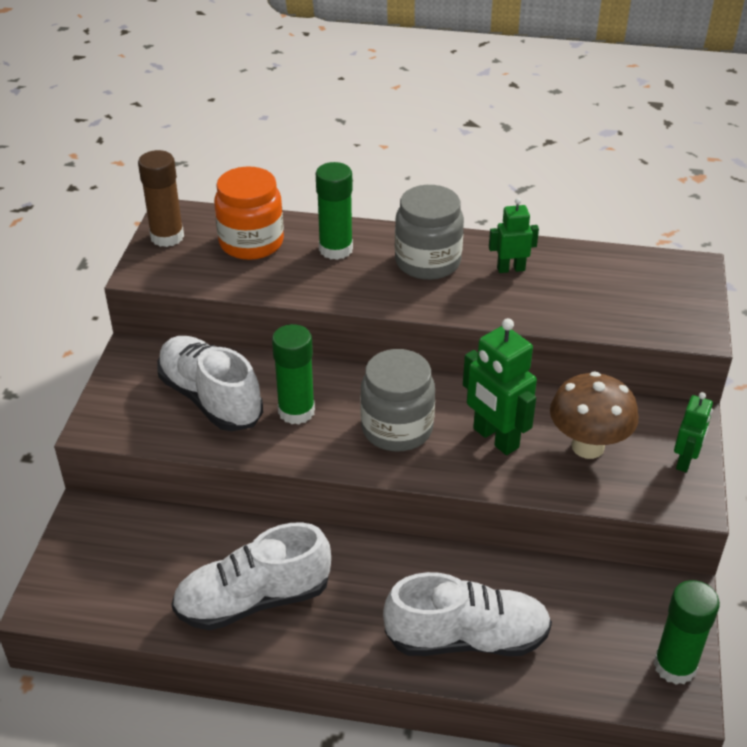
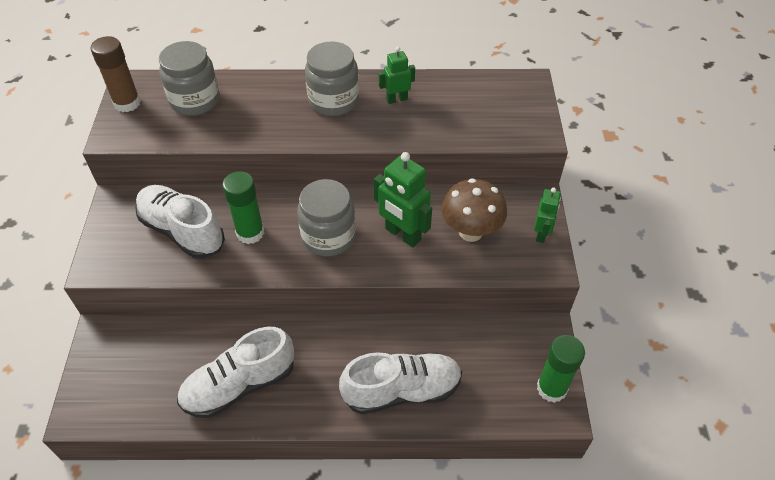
camera: 10 degrees left, 10 degrees up
orange jar [214,167,284,260] -> grey jar [159,41,220,116]
green glue stick [316,162,353,260] -> none

